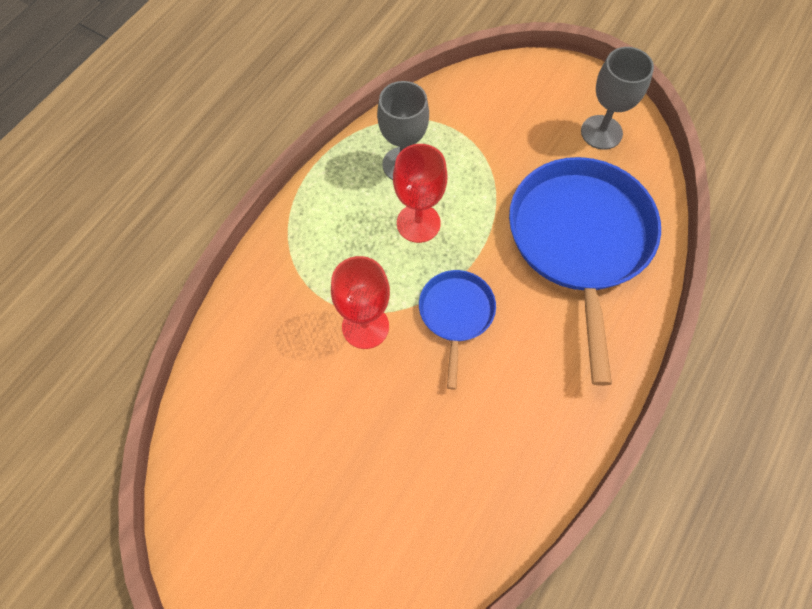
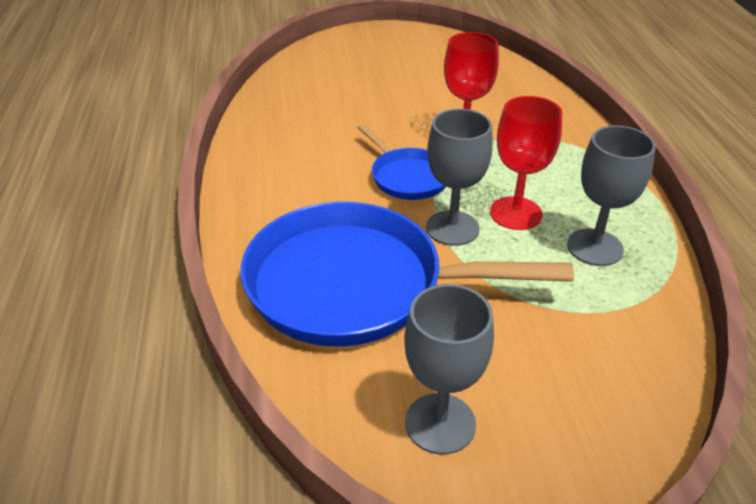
camera: 140 degrees right, 25 degrees down
blue pan [509,157,661,386] -> blue pan turned 135 degrees clockwise [241,202,574,347]
none -> grey goblet [426,109,493,246]

